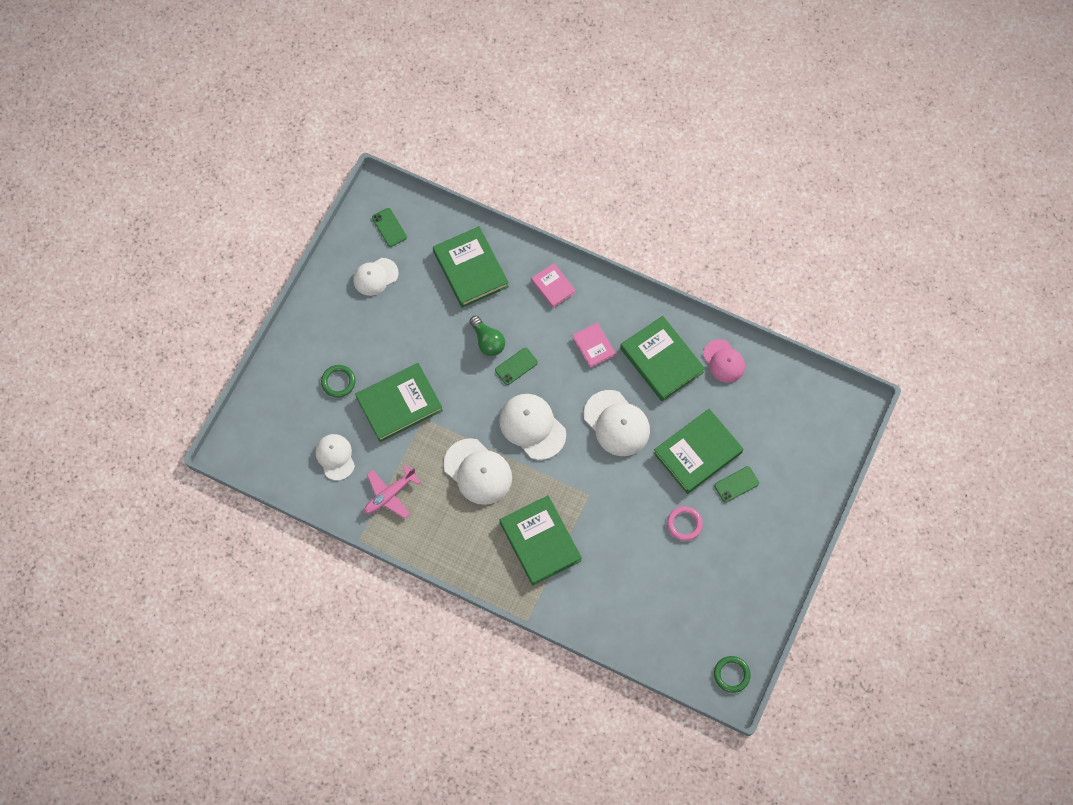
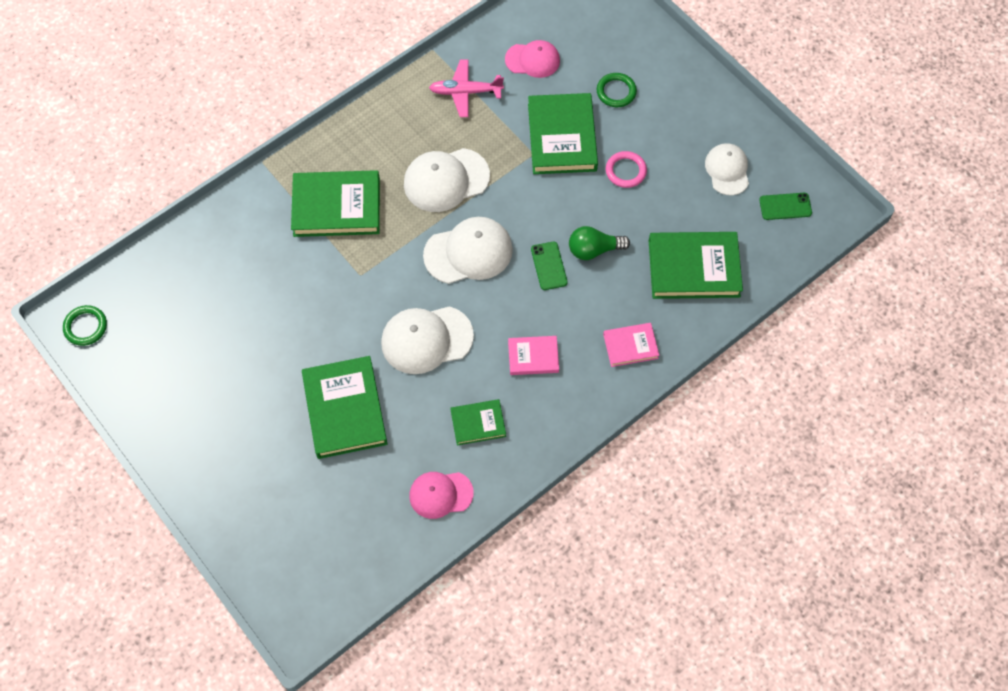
camera: 115 degrees right, 5 degrees down
white cap [315,434,355,480] -> pink cap [505,40,560,78]
pink plane [364,465,421,519] -> pink plane turned 75 degrees counterclockwise [429,60,504,117]
green book [620,316,705,401] -> green book [450,399,506,445], size x0.54
pink ring [667,506,703,541] -> pink ring moved to [606,151,647,188]
green phone [714,466,759,503] -> none

